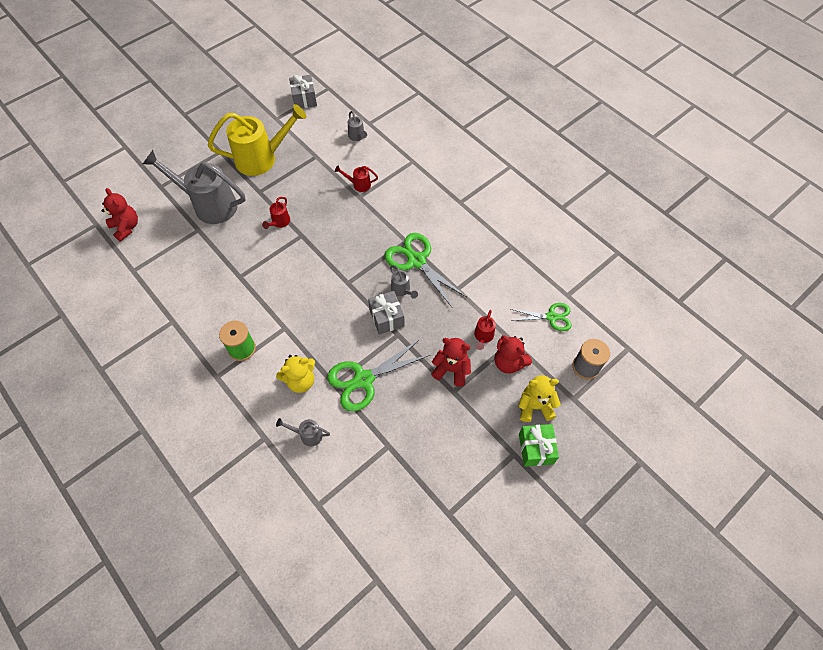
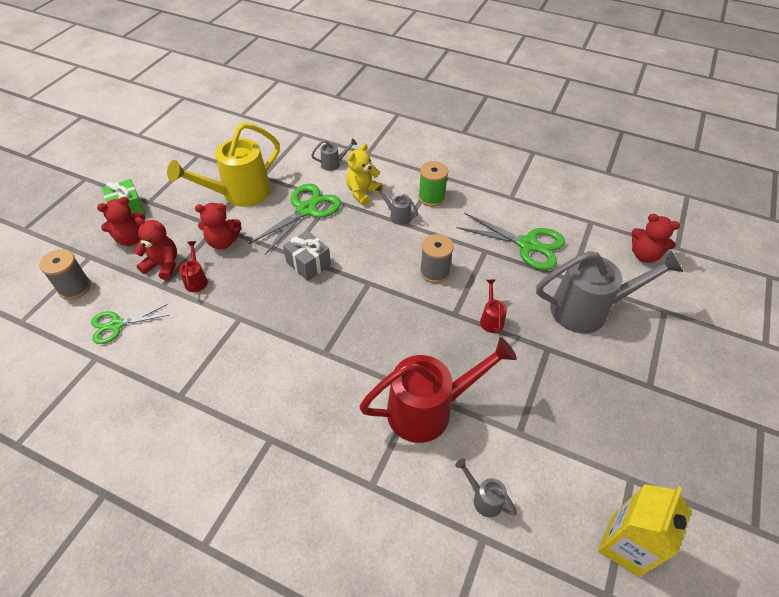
camera: 155 degrees right, 10 degrees down
yellow watering can [208,104,307,176] -> yellow watering can moved to [167,122,280,207]
grey gift [289,75,317,108] -> yellow carton [598,484,692,577]
red watering can [335,165,378,192] -> red watering can [359,337,517,443], size x2.34
green scissors [385,233,467,307] -> green scissors moved to [456,213,565,270]
grey watering can [390,265,418,299] -> grey watering can moved to [375,185,418,225]
yellow teddy bear [518,375,561,422] -> red teddy bear [97,197,145,246]
none -> grey spool [420,234,454,283]

